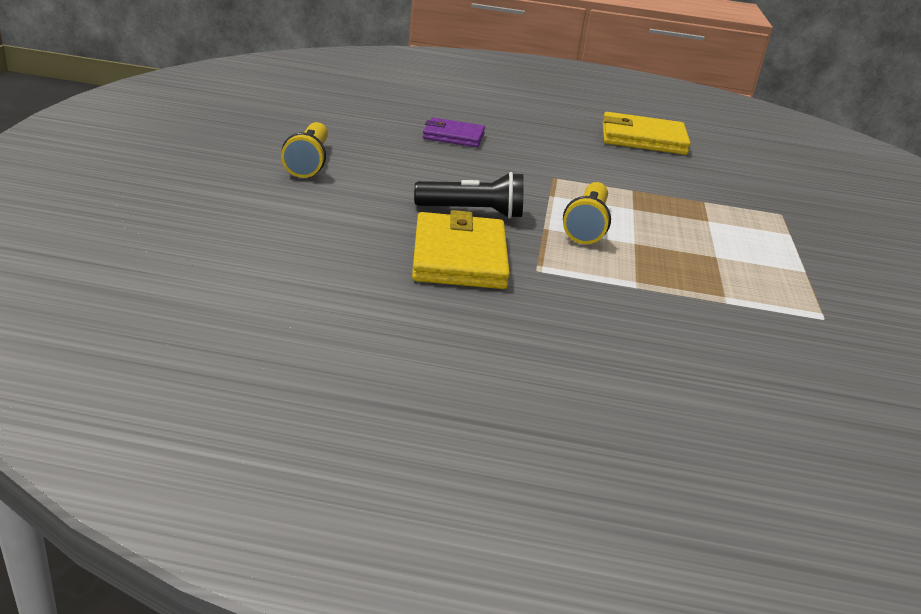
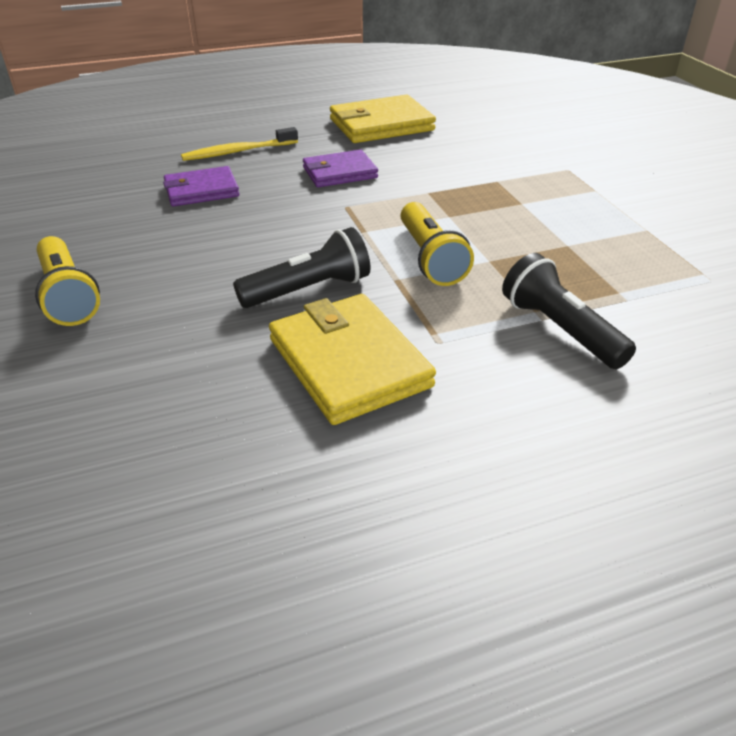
camera: 25 degrees left, 10 degrees up
none -> yellow toothbrush [181,127,298,161]
none -> purple wallet [303,150,378,187]
none -> black flashlight [502,253,636,369]

